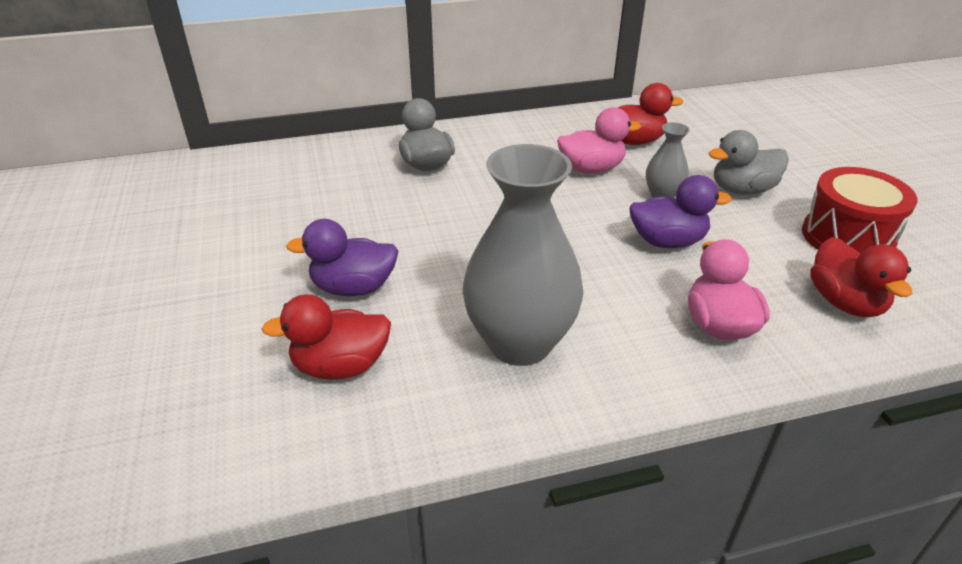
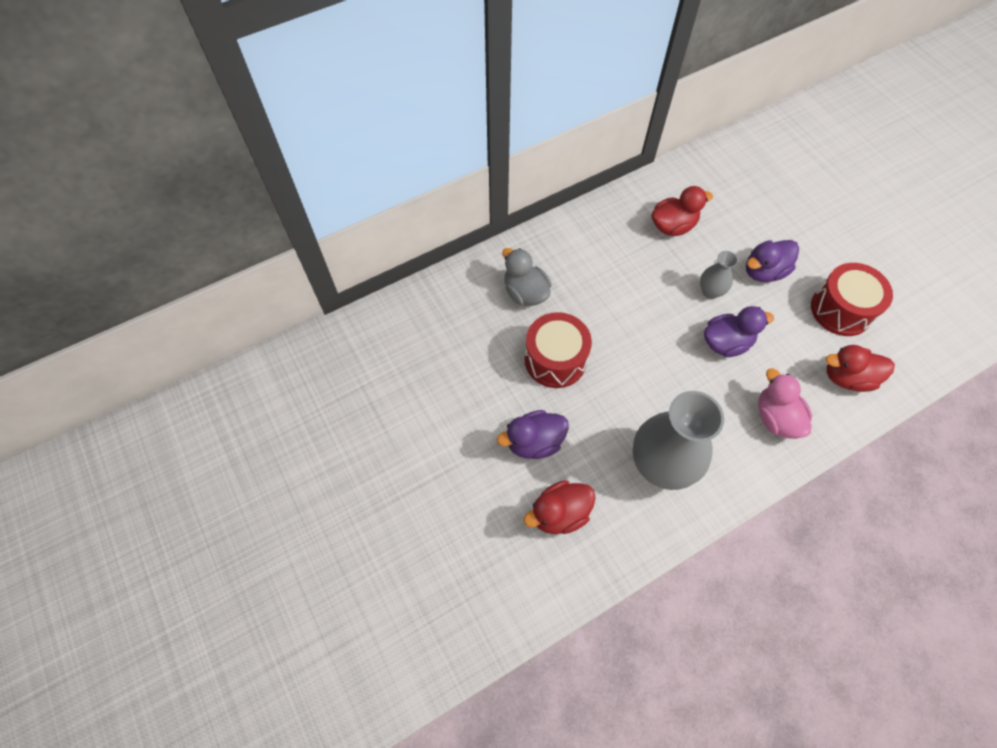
camera: 15 degrees left, 25 degrees up
pink duck [557,107,641,173] -> none
grey duck [709,130,789,195] -> purple duck [746,240,799,282]
red duck [810,237,912,317] -> red duck turned 120 degrees clockwise [826,345,895,392]
none -> red drum [525,312,592,388]

